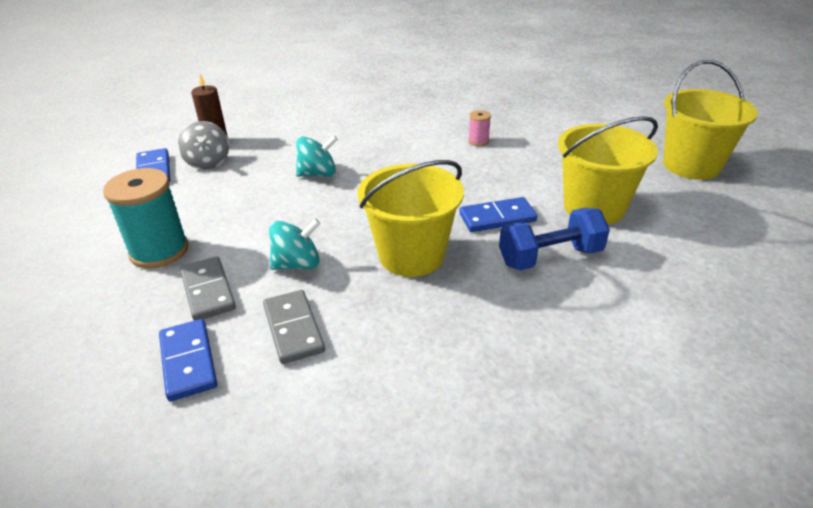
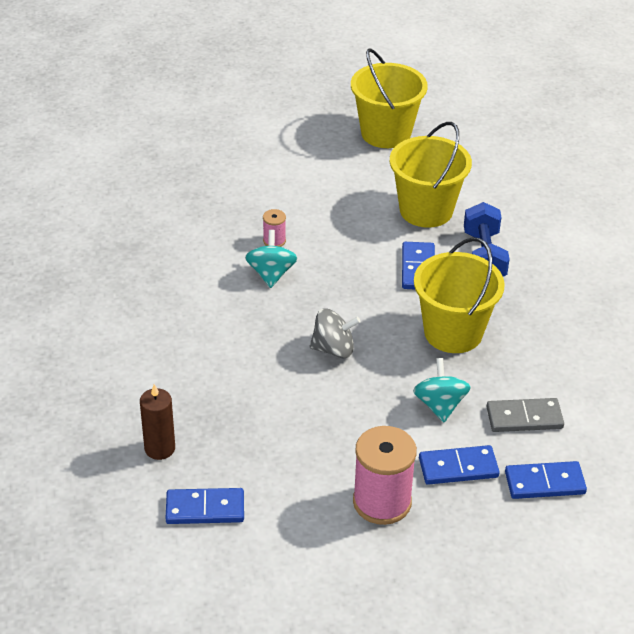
camera: 75 degrees left, 5 degrees up
turquoise spool [103,168,189,268] -> pink spool [353,426,417,525]
grey spinning top [178,121,229,170] -> grey spinning top moved to [309,308,361,358]
grey domino [180,256,236,321] -> blue domino [419,445,500,485]
turquoise spinning top [296,135,338,177] -> turquoise spinning top moved to [245,230,298,288]

